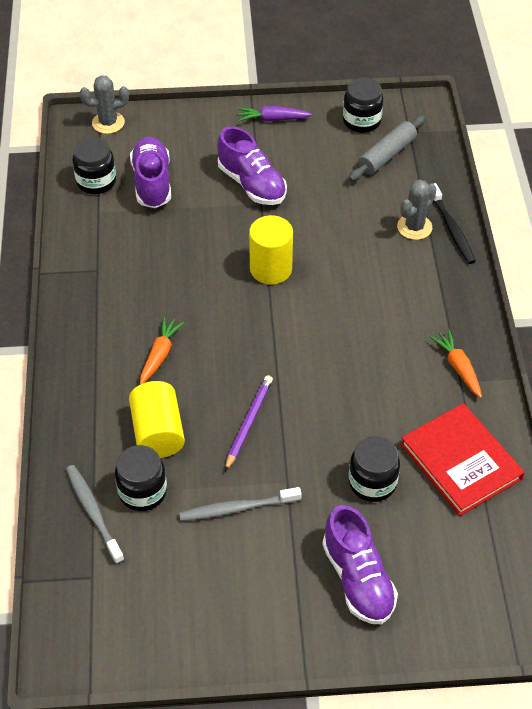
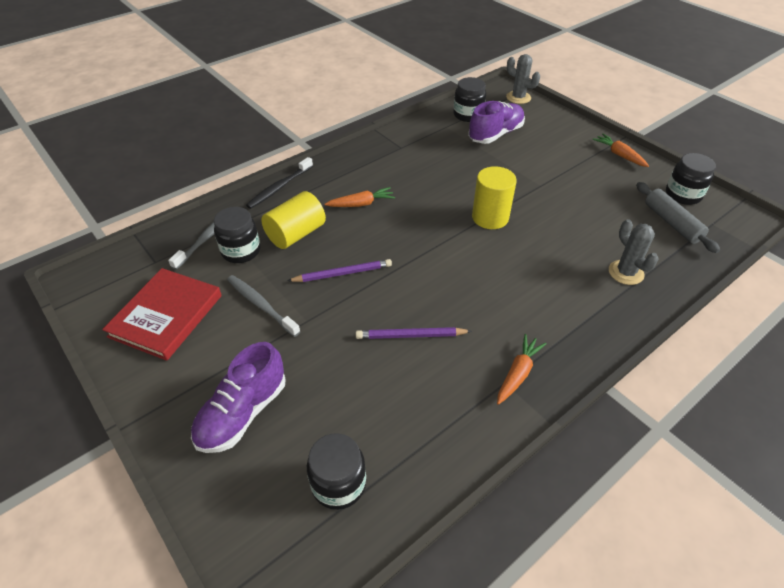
camera: 55 degrees right, 5 degrees down
purple shoe [217,126,287,205] -> none
purple carrot [238,106,312,122] -> orange carrot [592,134,649,167]
grey rolling pin [349,116,426,181] -> grey rolling pin turned 60 degrees clockwise [636,182,720,253]
black jar [349,436,400,502] -> black jar moved to [307,433,366,510]
grey cactus [397,179,437,240] -> grey cactus turned 60 degrees clockwise [609,219,658,285]
red book [400,403,525,516] -> red book moved to [102,268,222,361]
black toothbrush [434,183,476,264] -> black toothbrush moved to [246,157,313,209]
none -> purple pencil [356,327,472,339]

